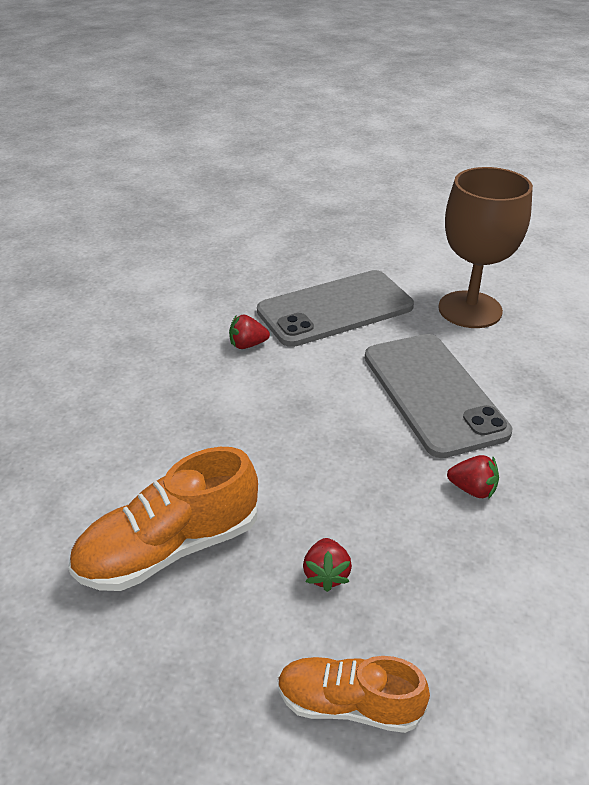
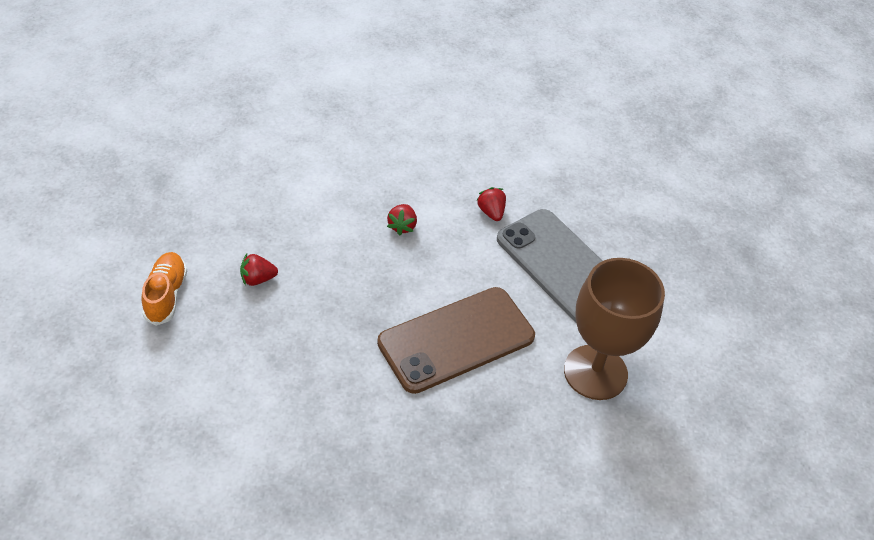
camera: 75 degrees right, 10 degrees up
orange shoe [68,447,258,591] -> none
grey phone [365,334,512,458] -> brown phone [377,287,535,394]
red strawberry [447,455,499,499] -> red strawberry moved to [387,204,417,236]

